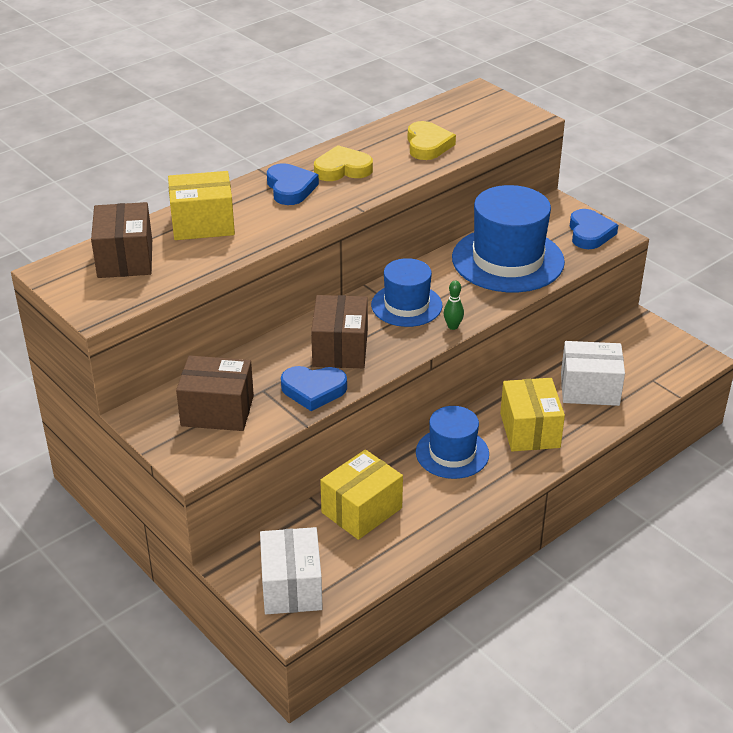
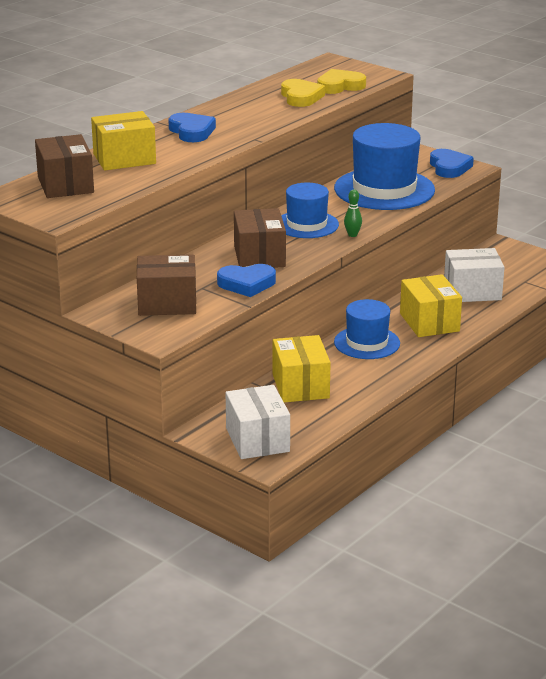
camera: 10 degrees left, 10 degrees down
yellow heart [314,145,373,181] -> yellow heart moved to [317,69,366,94]
yellow box [320,449,403,540] -> yellow box turned 45 degrees counterclockwise [273,335,331,402]

